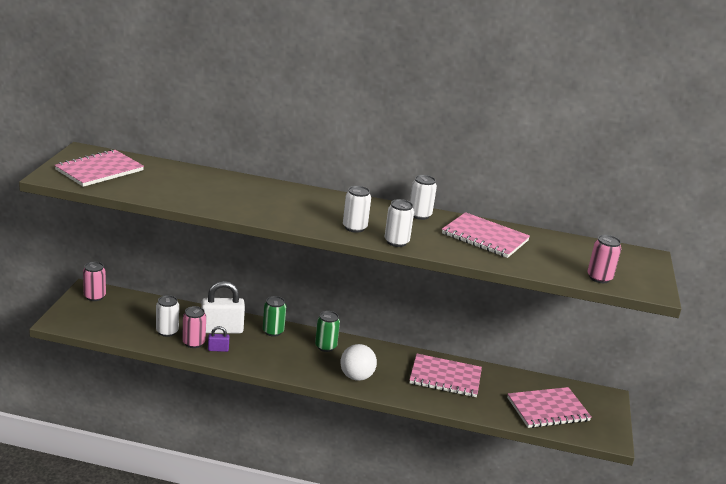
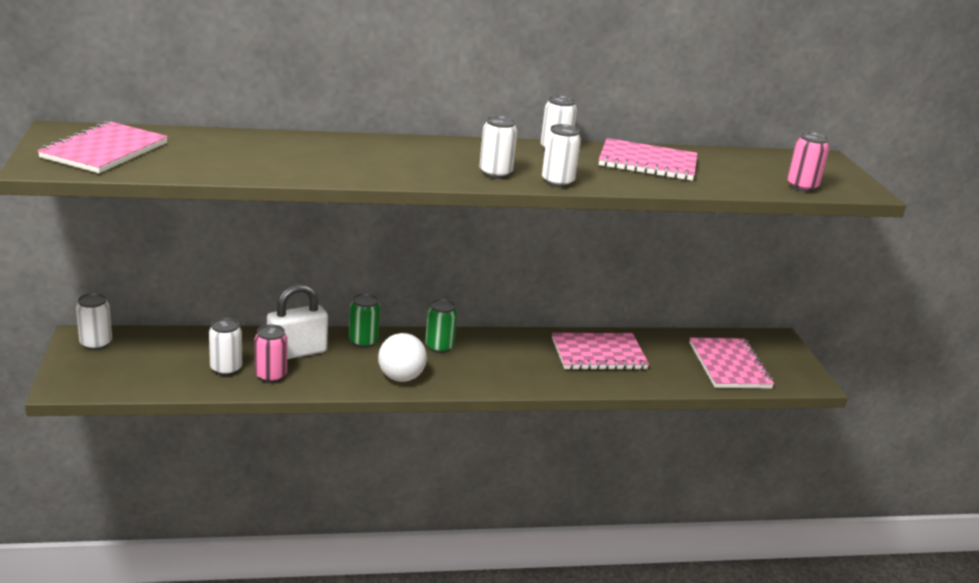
camera: 20 degrees left, 0 degrees up
pink can [83,262,106,301] -> white can [76,293,112,350]
purple padlock [208,326,229,352] -> none
white ball [340,344,377,381] -> white ball moved to [378,333,427,382]
pink notebook [507,387,592,428] -> pink notebook turned 60 degrees counterclockwise [690,338,774,388]

